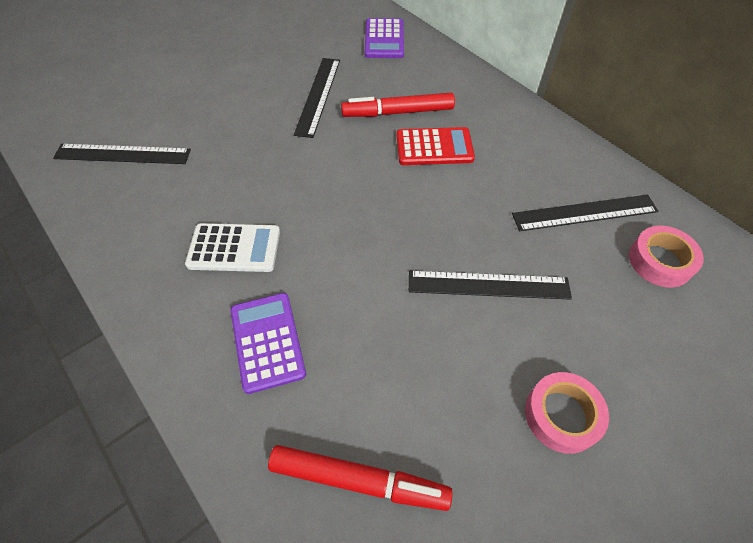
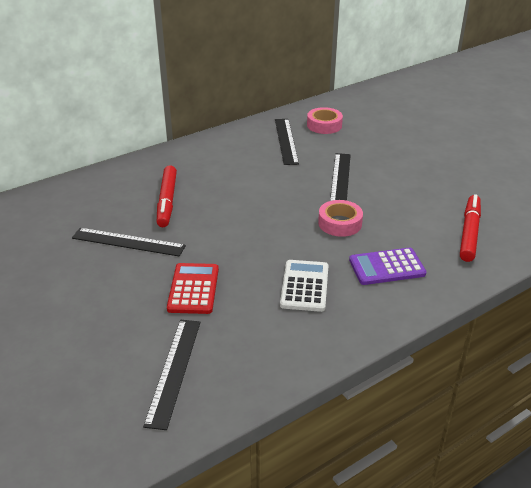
camera: 85 degrees left, 20 degrees down
purple calculator [365,18,404,58] -> none
red calculator [396,127,475,165] -> red calculator moved to [167,263,219,314]
pink tape [525,372,609,454] -> pink tape moved to [318,200,363,237]

